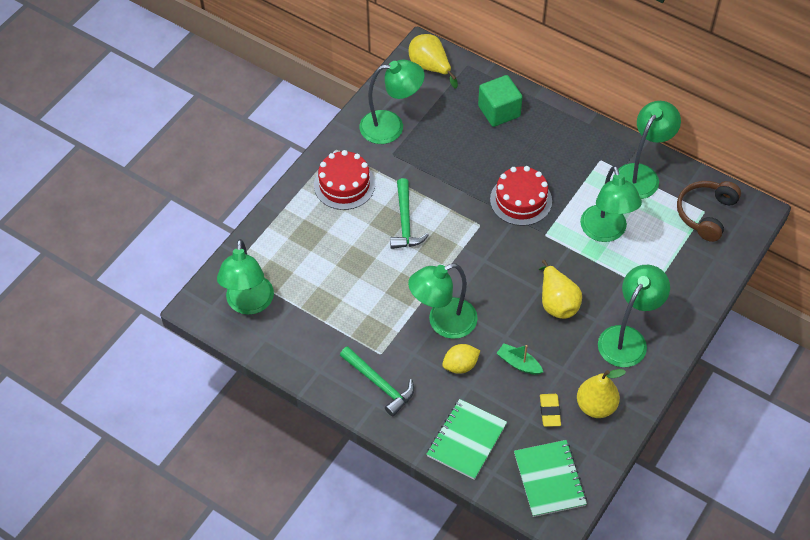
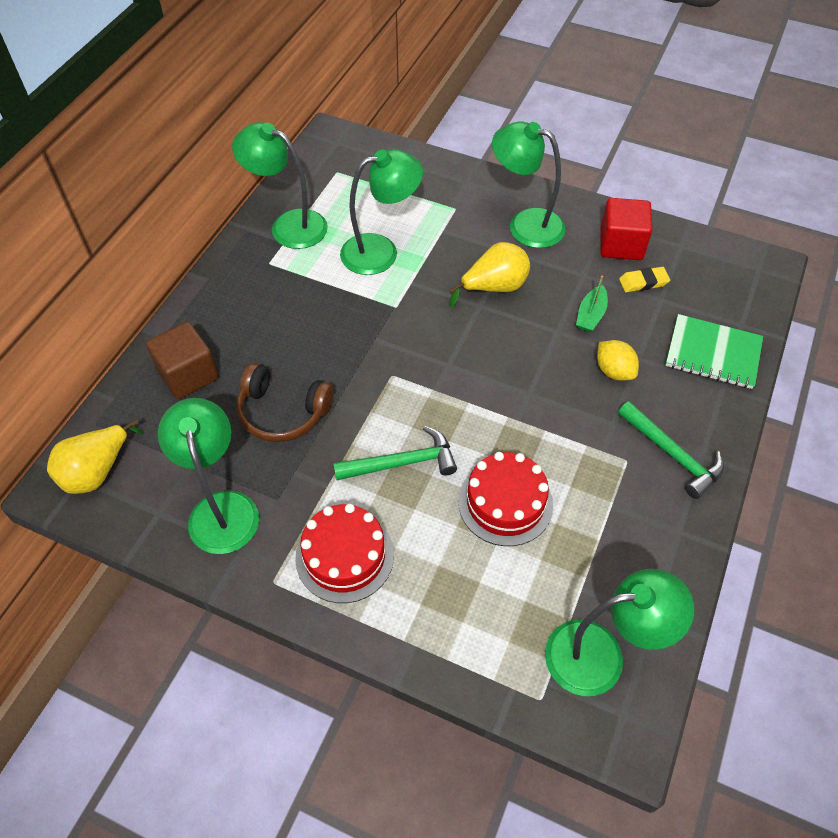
camera: 100 degrees left, 0 degrees up
green hammer [340,346,414,416] -> green hammer turned 105 degrees clockwise [618,401,724,499]
green lamp [408,263,478,339] -> none
green cube [478,75,522,127] -> brown cube [146,322,219,399]
red cake [490,166,552,226] -> red cake moved to [458,452,553,546]
green notebook [514,440,587,517] -> none
yellow pear [577,369,626,418] -> red cube [600,198,652,260]
brown headphones [677,181,741,242] -> brown headphones moved to [237,363,334,442]

